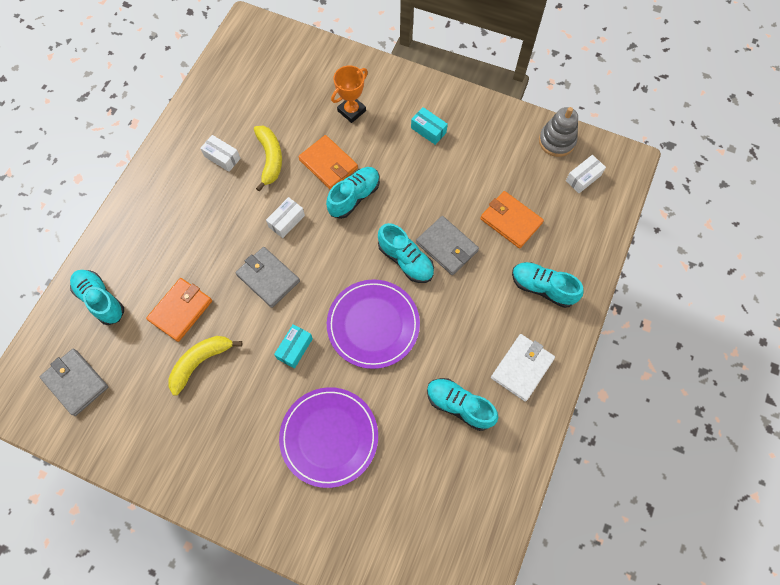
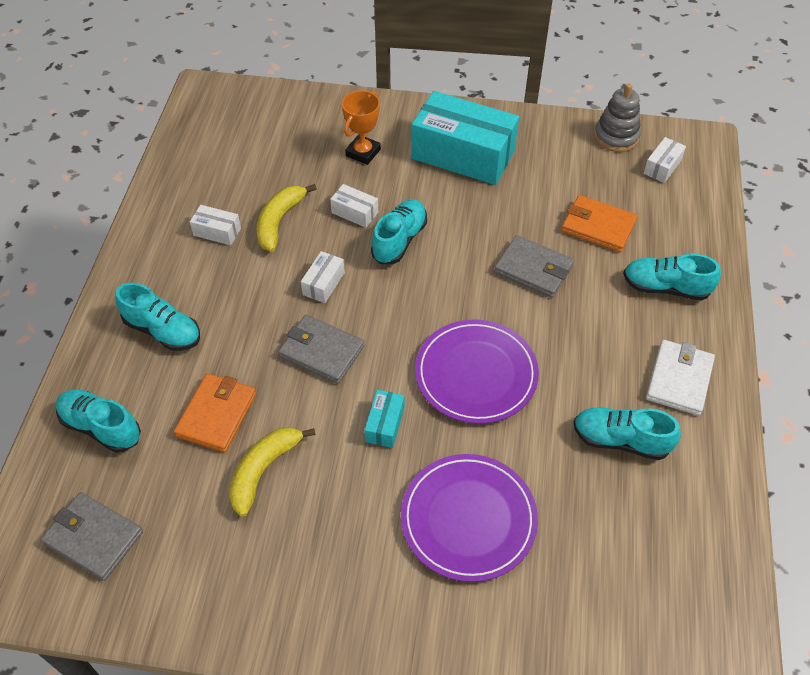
camera: 15 degrees left, 15 degrees down
yellow banana [254,126,282,192] -> yellow banana turned 135 degrees counterclockwise [257,184,317,252]
orange wallet [298,135,358,190] -> white box [330,184,378,228]
turquoise shoe [378,223,434,283] -> turquoise shoe moved to [116,283,200,351]
turquoise box [411,107,448,145] -> turquoise box [411,91,519,185], size x2.35

